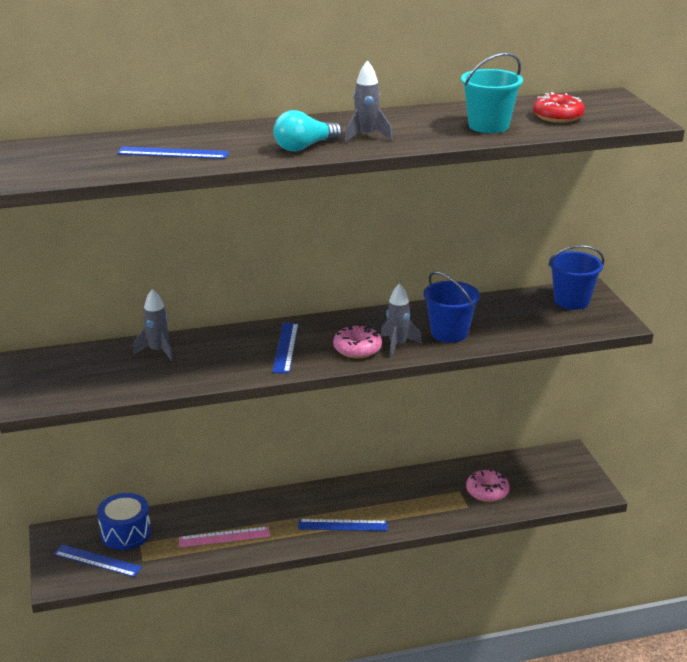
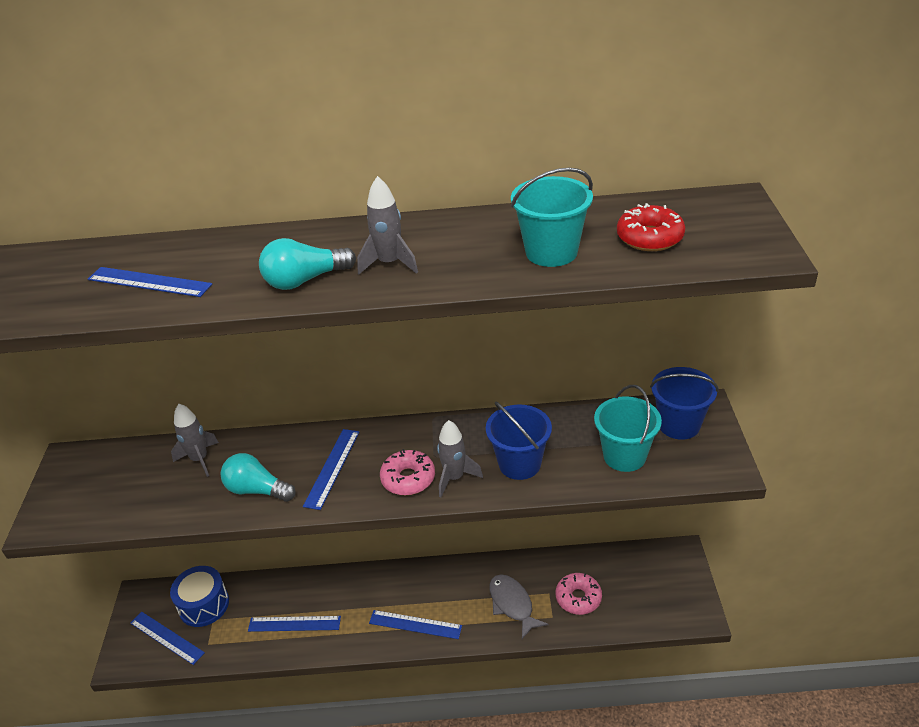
camera: 15 degrees right, 10 degrees up
pink ruler [179,526,270,548] -> blue ruler [248,616,341,632]
none -> turquoise light bulb [220,453,296,502]
none -> grey fish [490,574,548,639]
none -> turquoise bucket [594,385,662,472]

